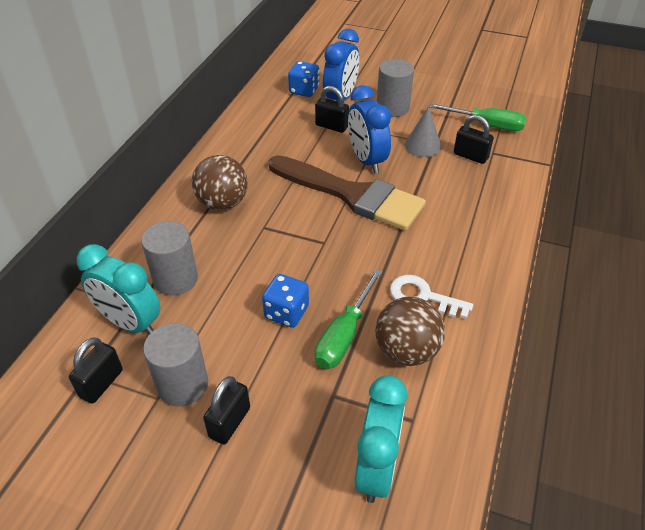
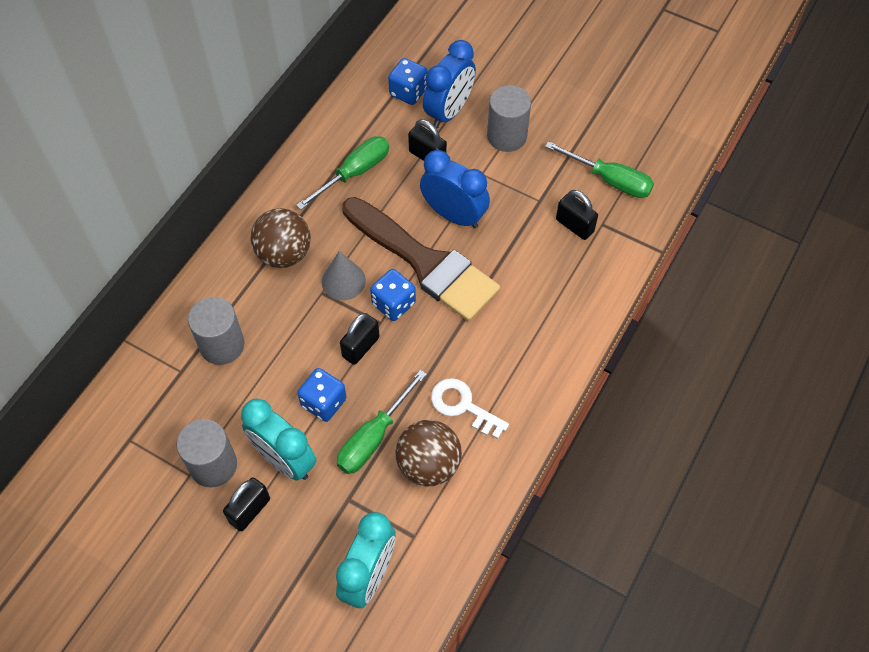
camera: 10 degrees right, 15 degrees up
black padlock [69,337,123,404] -> black padlock moved to [340,313,380,365]
turquoise clock [77,244,161,334] -> turquoise clock moved to [241,399,316,481]
blue clock [348,85,391,174] -> blue clock turned 135 degrees clockwise [420,150,490,229]
grey cone [405,106,441,157] -> grey cone moved to [322,251,366,300]
none -> green screwdriver [296,136,389,210]
none -> blue dice [370,269,416,321]

